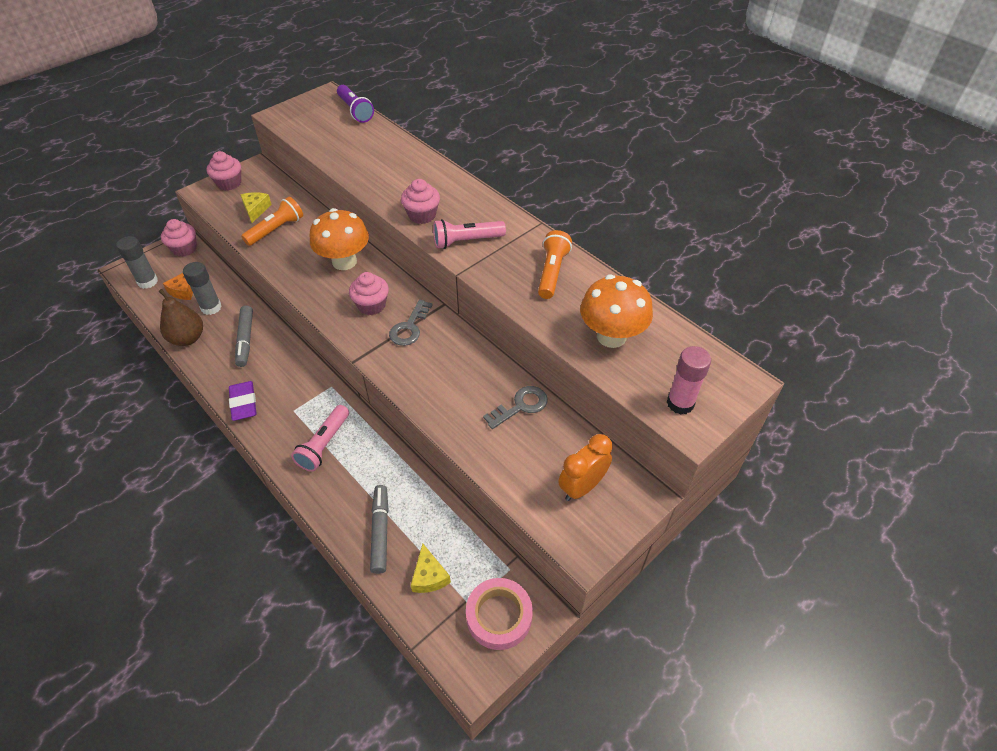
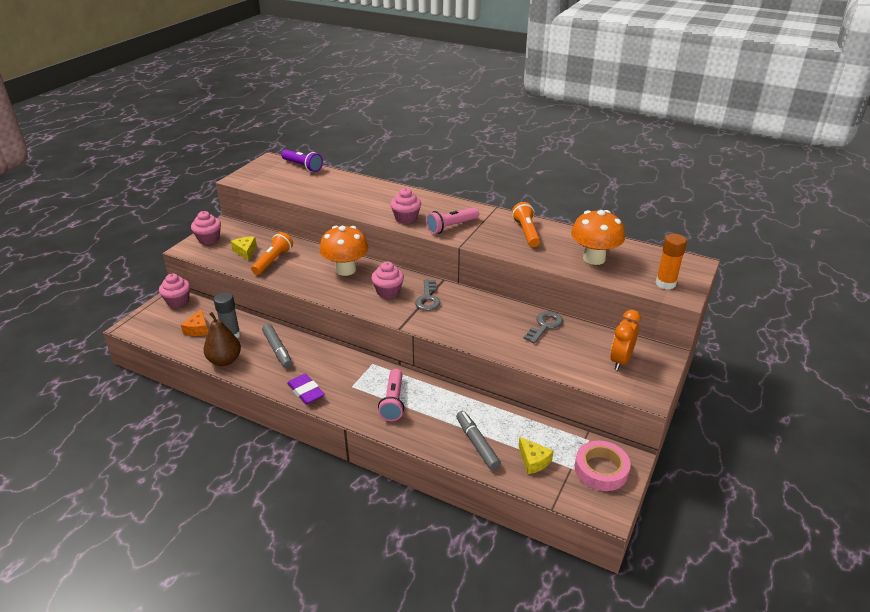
camera: 20 degrees left, 15 degrees down
grey glue stick [116,236,158,289] -> none
pink glue stick [667,346,711,414] -> orange glue stick [656,234,687,290]

